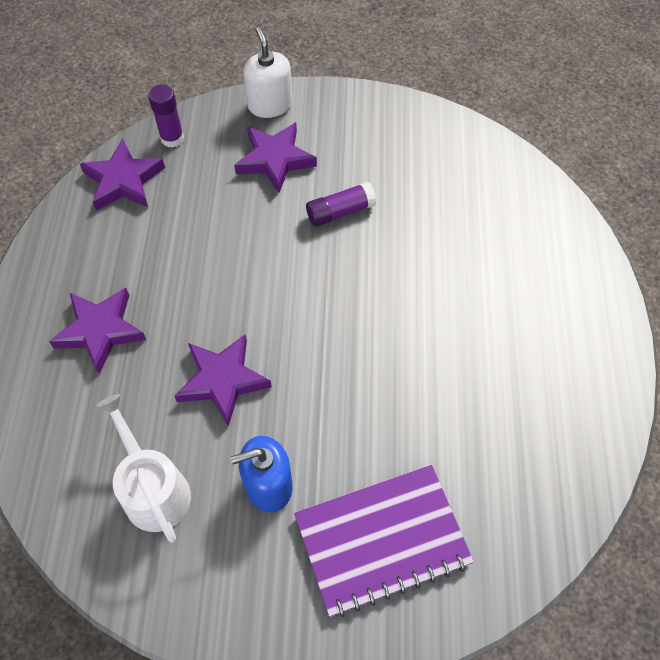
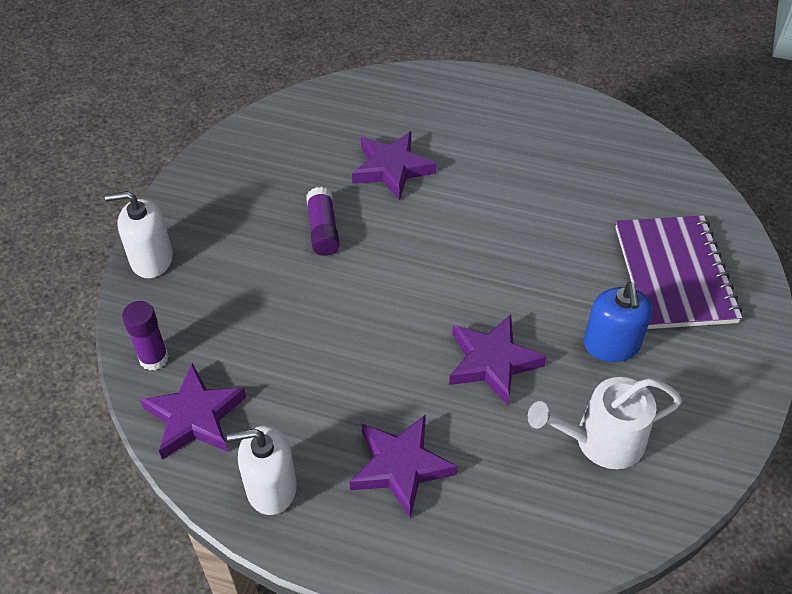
camera: 75 degrees left, 10 degrees down
purple star [234,122,317,193] -> purple star moved to [352,131,436,201]
none -> white soap dispenser [227,426,297,515]

